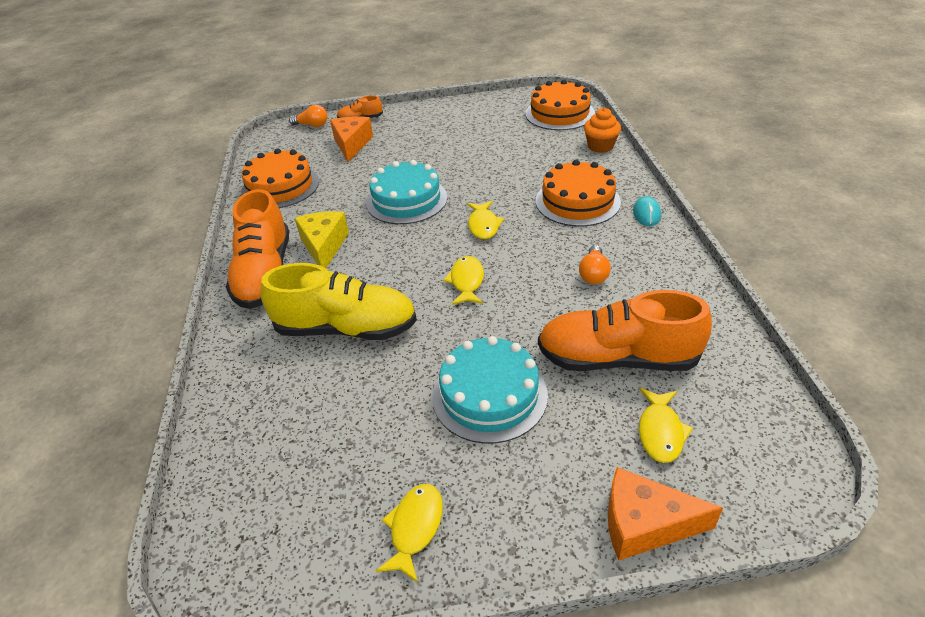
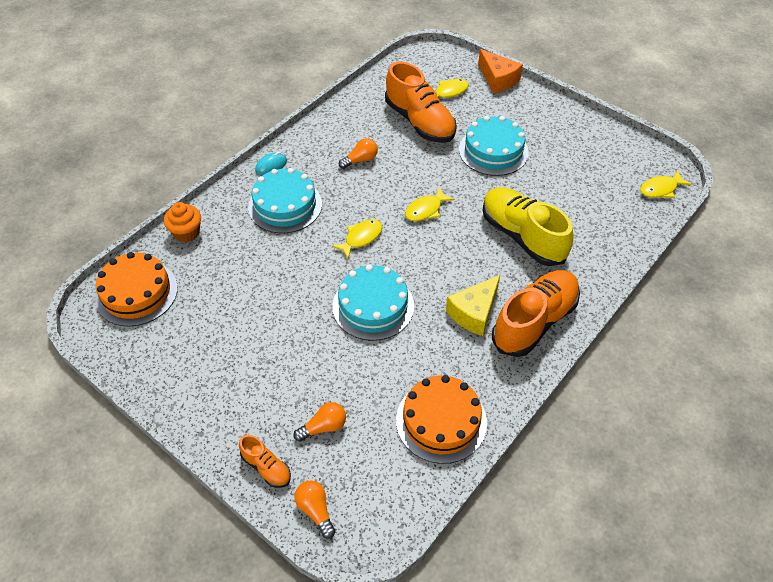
camera: 135 degrees left, 10 degrees up
orange cheese [330,116,373,162] -> orange light bulb [293,402,346,442]
yellow fish [376,484,443,583] -> yellow fish moved to [640,170,692,198]
orange cake [536,160,621,227] -> turquoise cake [248,168,322,233]

